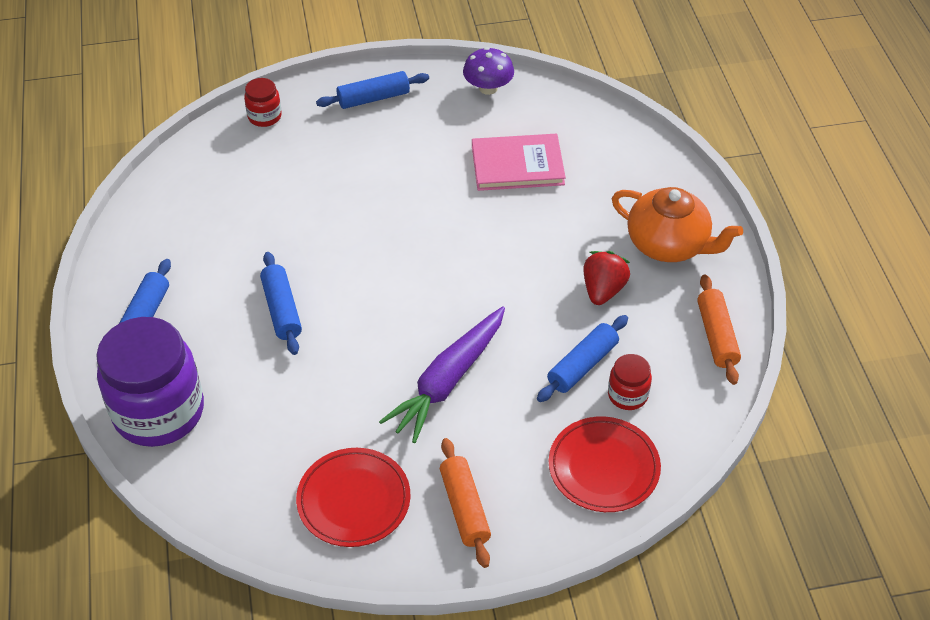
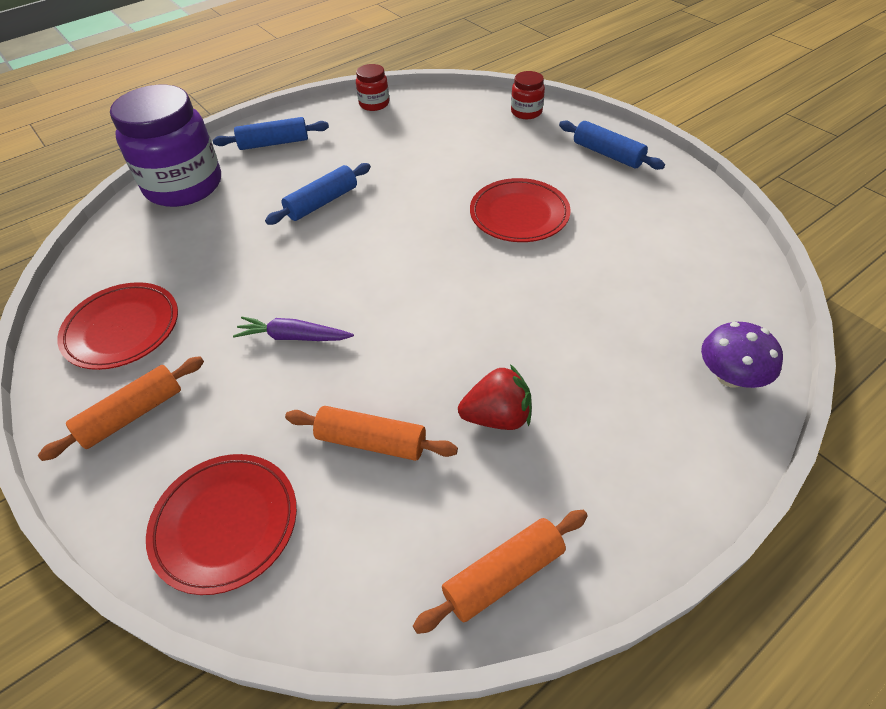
camera: 65 degrees right, 0 degrees up
purple carrot [379,306,505,443] -> purple carrot [233,317,354,341], size x0.58
purple mushroom [463,47,514,95] -> purple mushroom moved to [701,322,783,388]
pink book [472,134,566,191] -> none
blue rolling pin [537,315,628,402] -> orange rolling pin [285,406,458,461]
red jar [608,354,652,410] -> red jar moved to [356,64,389,111]
orange teapot [612,187,743,262] -> none
none -> red plate [470,178,571,242]

